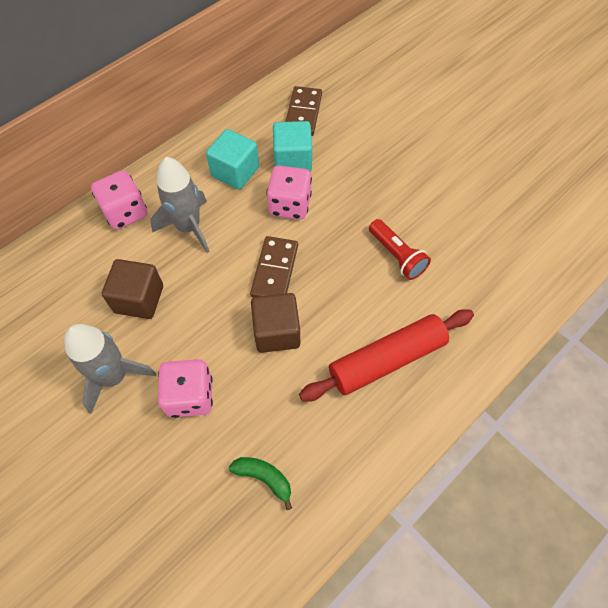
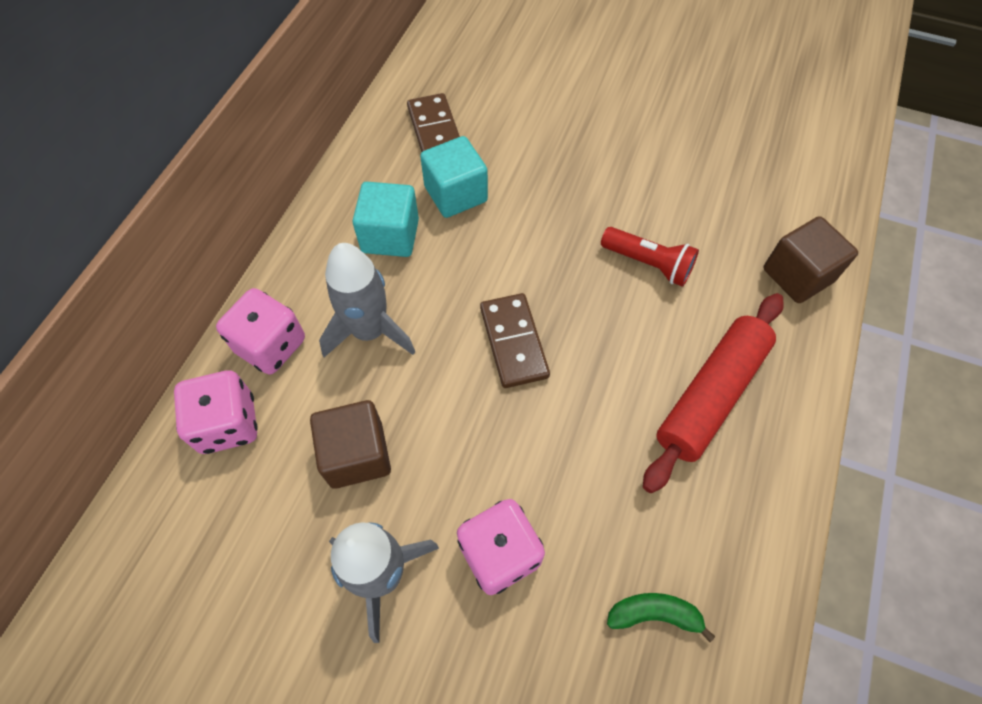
camera: 25 degrees left, 0 degrees up
brown cube [251,293,300,353] -> brown cube moved to [763,216,858,303]
pink dice [267,165,312,220] -> pink dice moved to [174,370,258,454]

